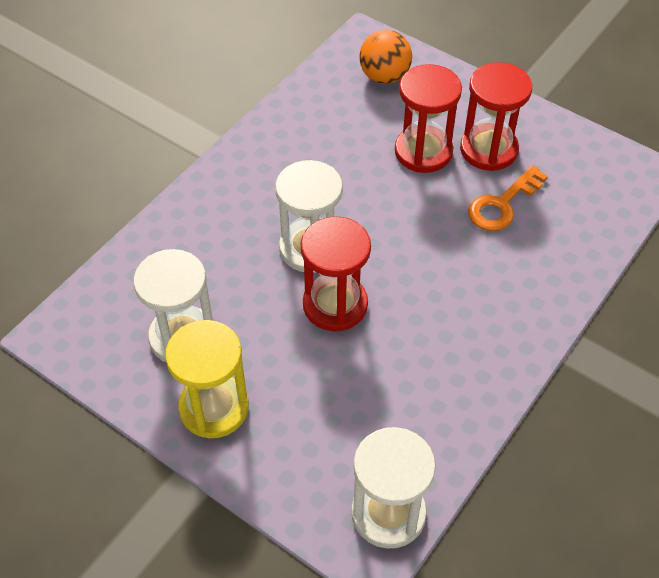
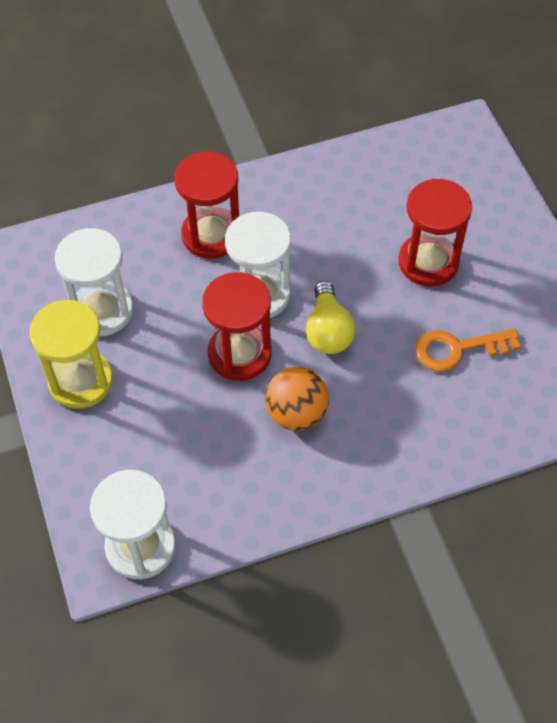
camera: 35 degrees right, 5 degrees up
orange ball [359,30,412,84] -> orange ball moved to [265,367,329,431]
red hourglass [460,62,532,171] -> red hourglass moved to [174,151,239,259]
none -> yellow light bulb [306,281,356,354]

